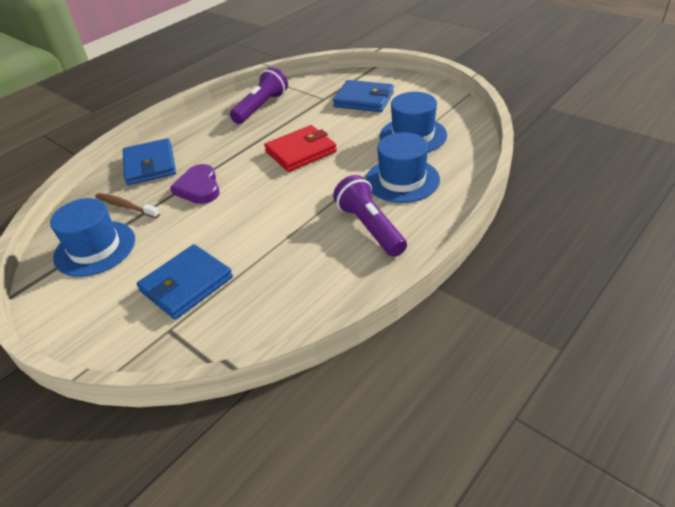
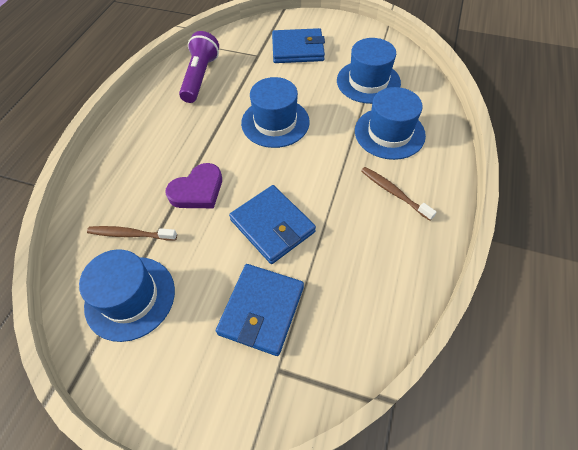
camera: 25 degrees left, 15 degrees up
blue wallet [123,138,176,185] -> blue wallet moved to [229,185,316,264]
purple heart [170,164,220,204] -> purple heart turned 90 degrees counterclockwise [165,163,222,208]
red wallet [264,125,337,172] -> blue hat [241,77,310,148]
purple flashlight [333,175,407,257] -> brown toothbrush [361,167,436,221]

